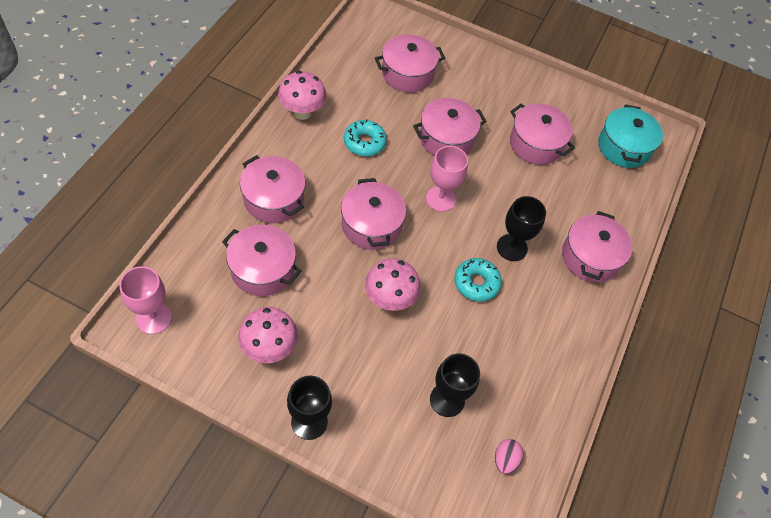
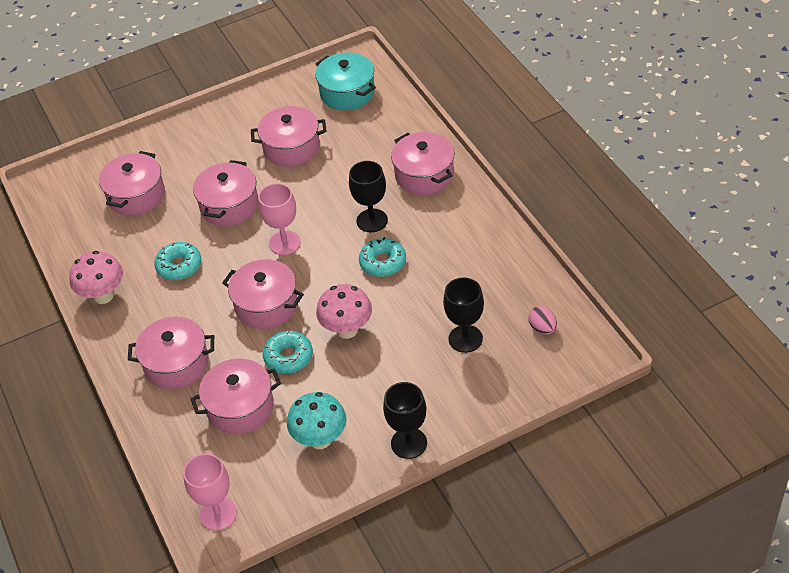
camera: 40 degrees left, 10 degrees down
pink mushroom [238,307,298,363] -> turquoise mushroom [287,392,347,449]
none -> turquoise donut [263,330,313,374]

